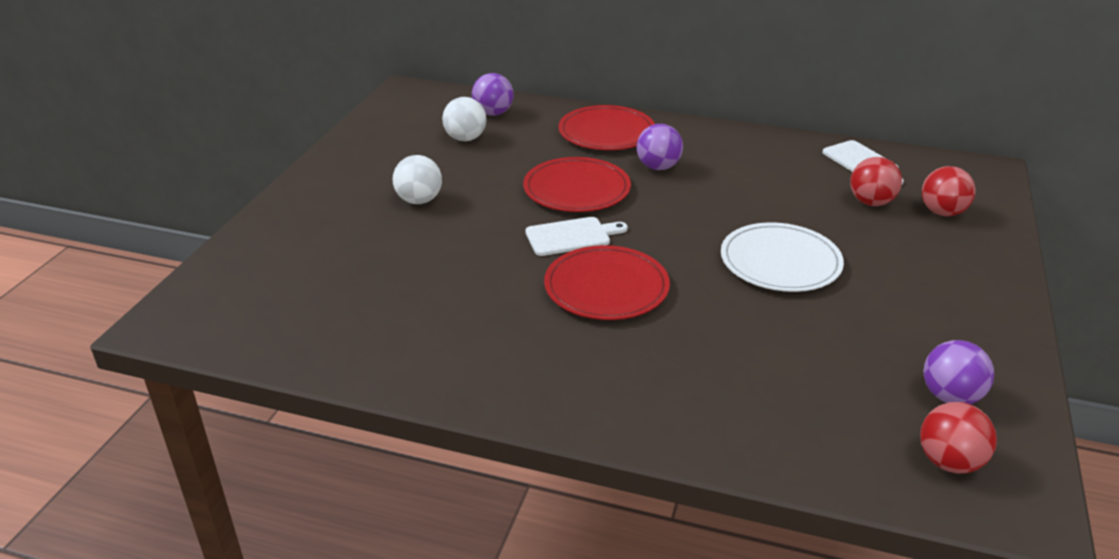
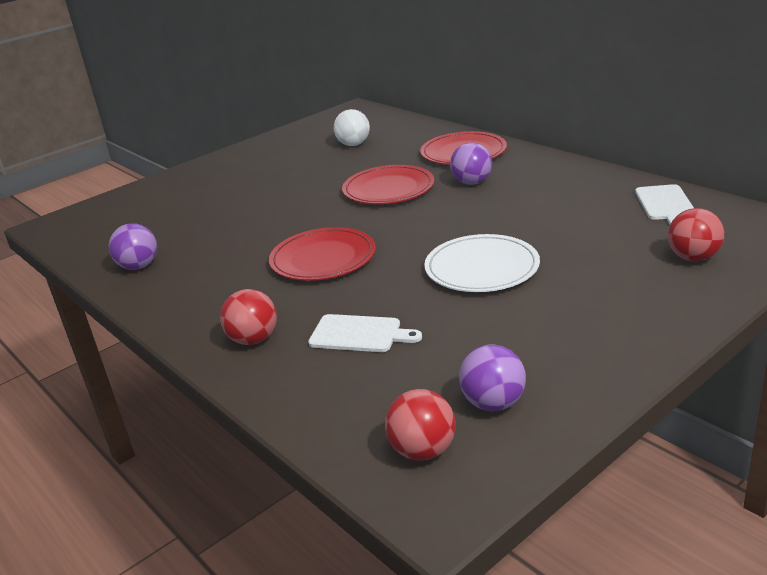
camera: 35 degrees right, 5 degrees down
white ball [393,155,442,204] -> none
purple ball [472,73,514,116] -> purple ball moved to [109,223,157,270]
white cutting board [525,217,628,256] -> white cutting board moved to [308,314,422,352]
red ball [850,157,902,206] -> red ball moved to [220,289,277,345]

